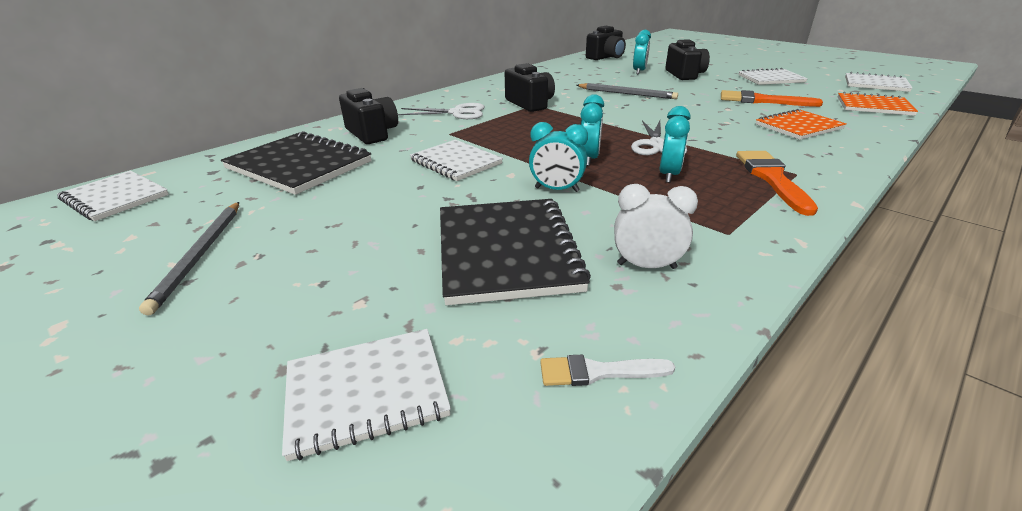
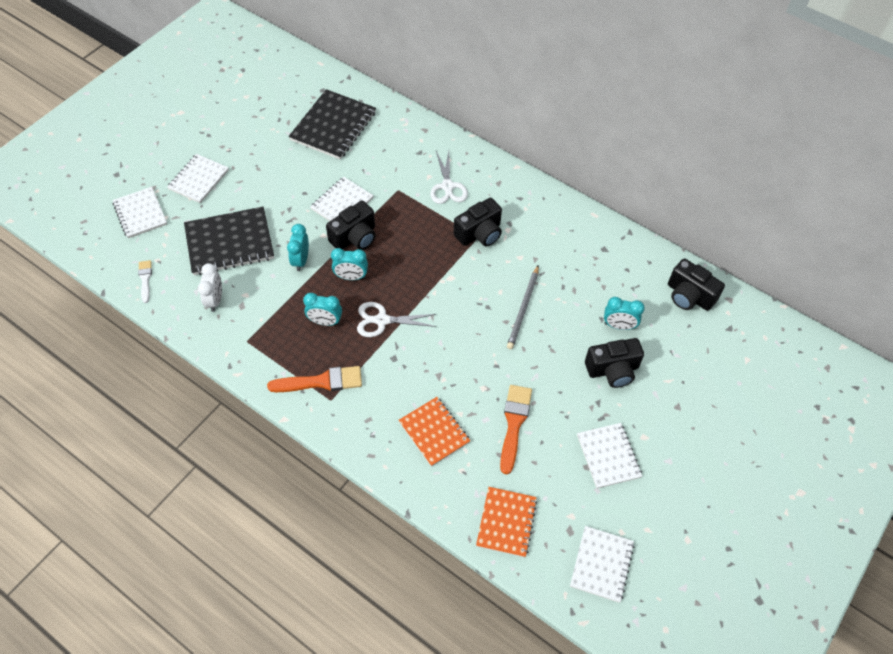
camera: 80 degrees right, 25 degrees up
white notebook [57,171,169,221] -> white notebook moved to [167,154,229,203]
grey pencil [139,202,239,316] -> none
black camera [339,88,398,144] -> black camera moved to [326,200,376,250]

